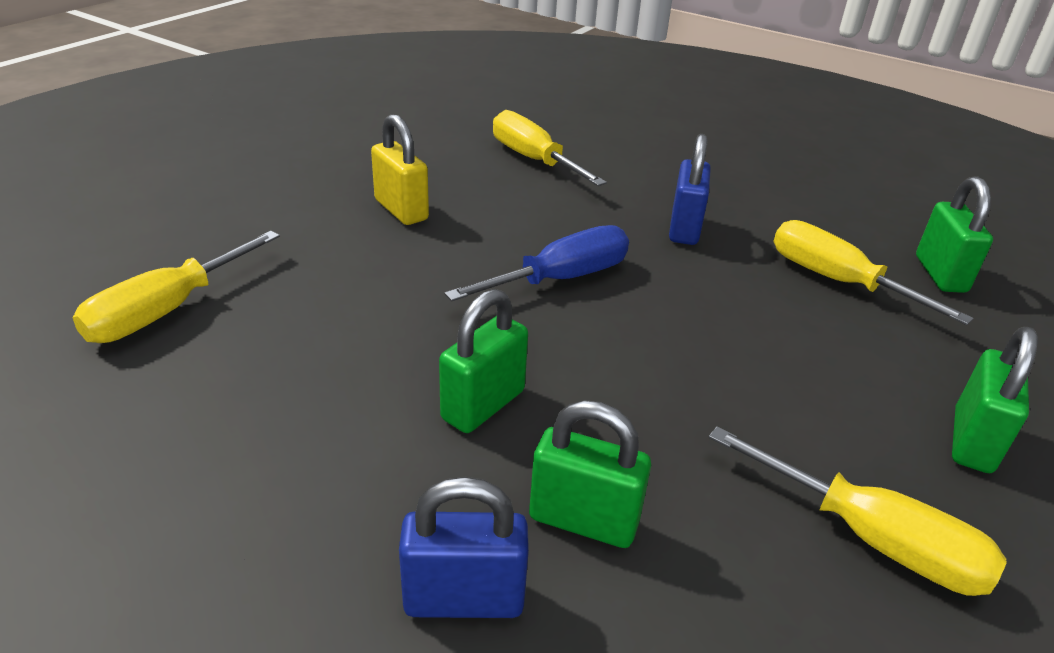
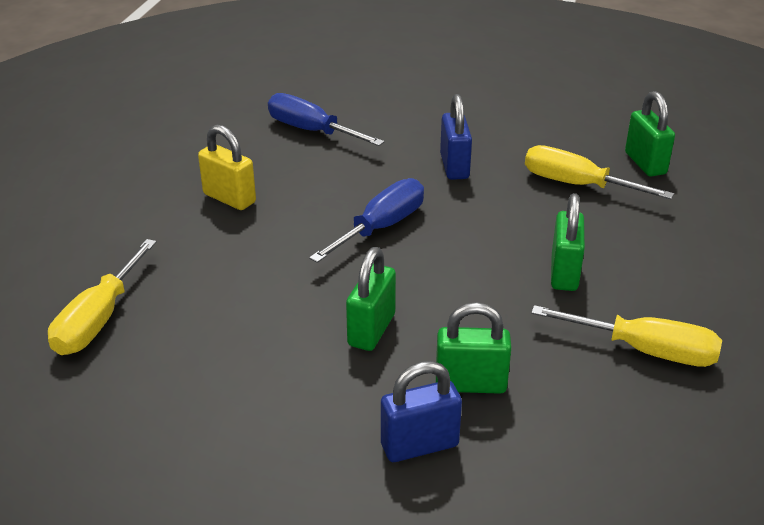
camera: 15 degrees left, 0 degrees up
yellow screwdriver [493,110,607,186] -> blue screwdriver [268,93,385,146]
green padlock [952,327,1038,473] -> green padlock moved to [551,193,585,291]

